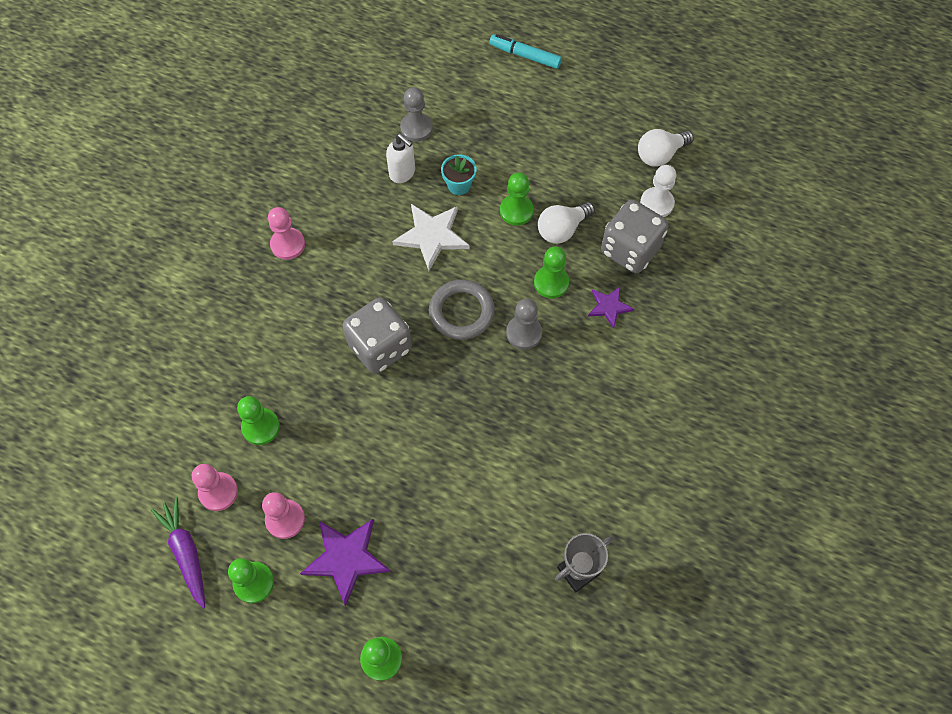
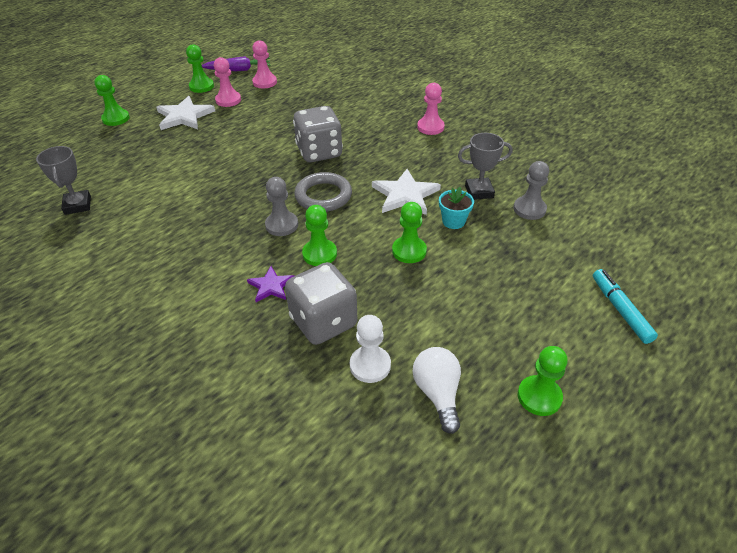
camera: 110 degrees right, 20 degrees down
green pawn [237,396,280,445] -> green pawn moved to [518,346,568,416]
purple star [300,519,391,606] -> white star [156,96,215,130]
white soap dispenser [386,134,415,183] -> grey trophy [458,133,513,200]
turquoise marker [489,34,562,69] -> turquoise marker turned 60 degrees counterclockwise [593,269,658,344]
white light bulb [538,202,595,244] -> none

